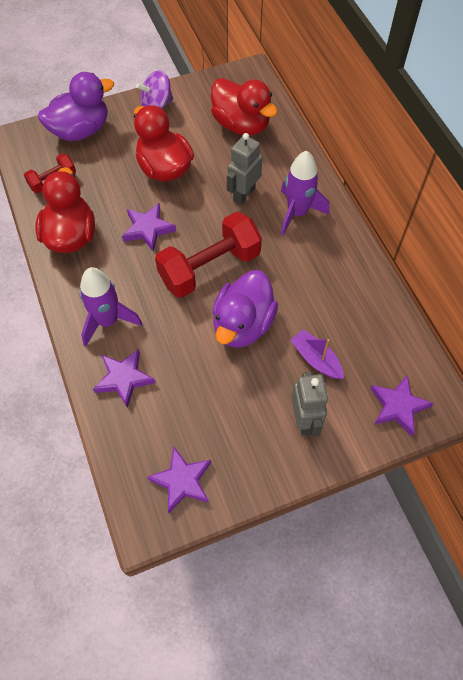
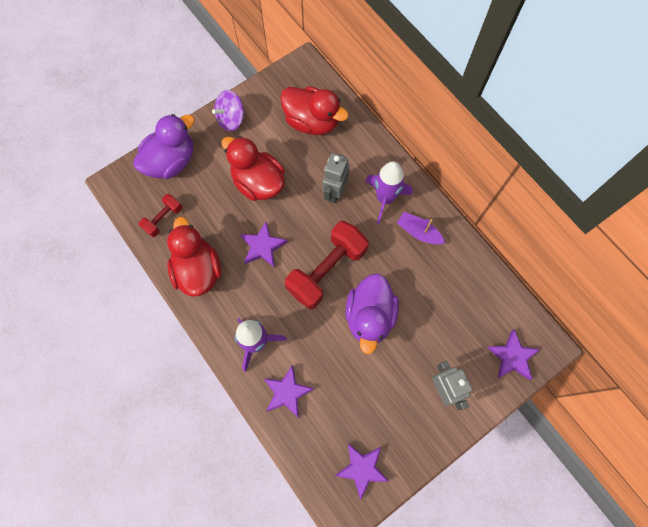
camera: 15 degrees left, 10 degrees up
purple boat [291,329,344,379] -> purple boat moved to [397,212,445,245]

